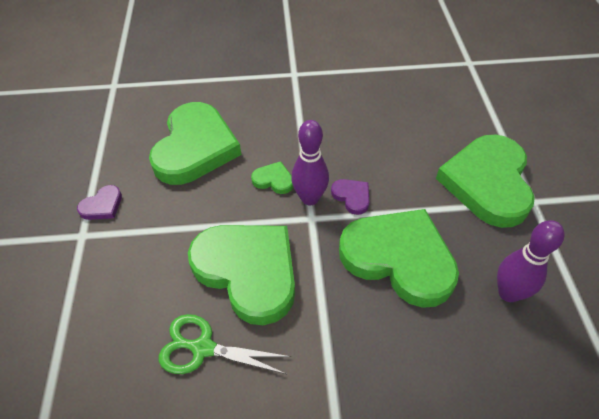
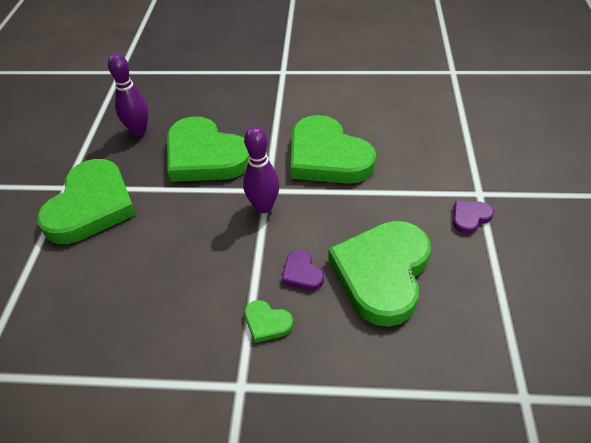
camera: 170 degrees left, 5 degrees down
green scissors [159,314,291,374] -> none
green heart [251,161,293,194] -> green heart moved to [245,300,293,343]
purple heart [331,179,369,215] -> purple heart moved to [282,250,324,291]

